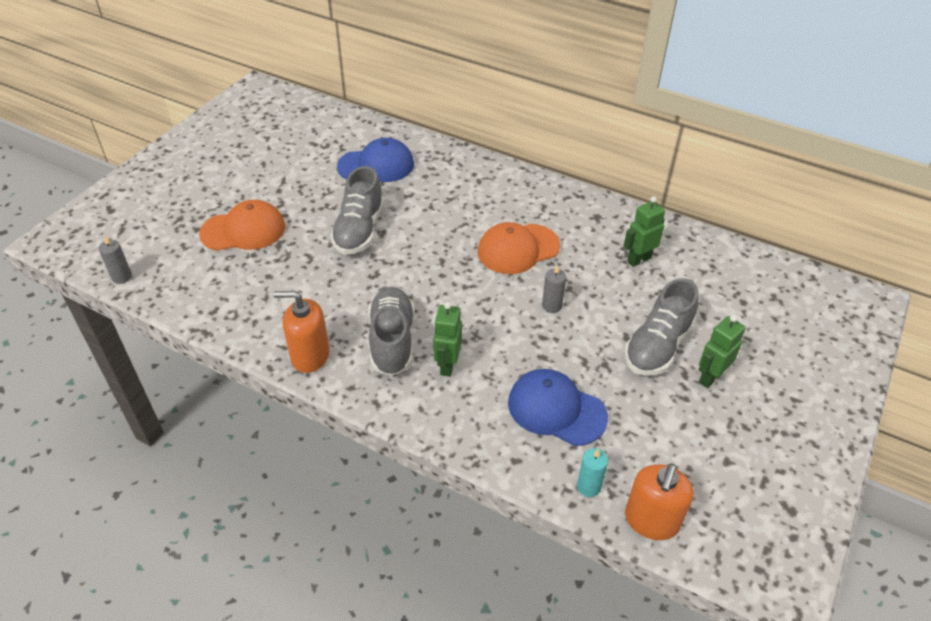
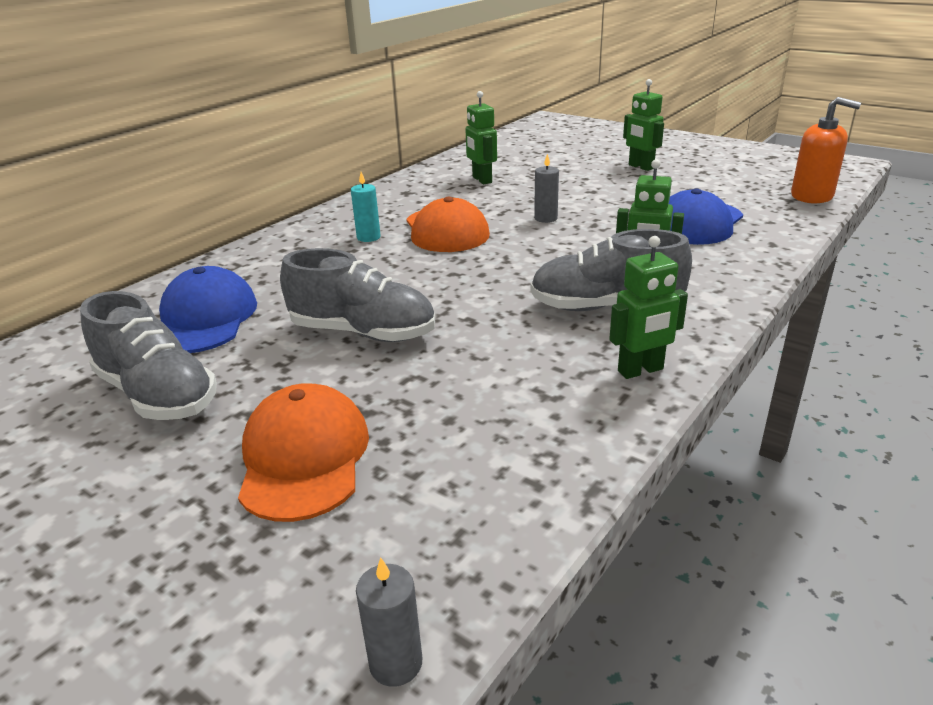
camera: 80 degrees left, 15 degrees down
orange soap dispenser [273,291,329,373] -> green robot [609,236,688,379]
turquoise candle [577,448,608,497] -> turquoise candle moved to [351,172,381,242]
grey shoe [624,278,699,376] -> grey shoe moved to [80,291,217,420]

